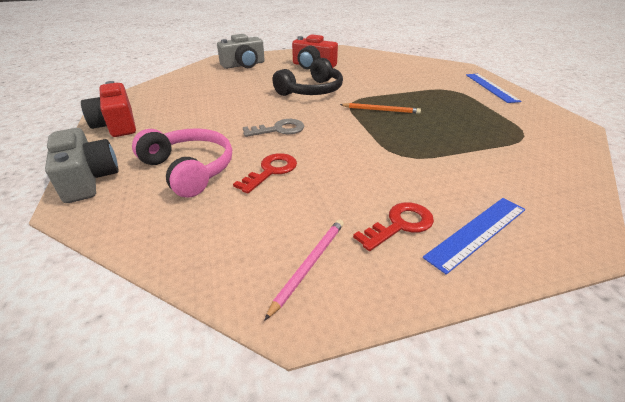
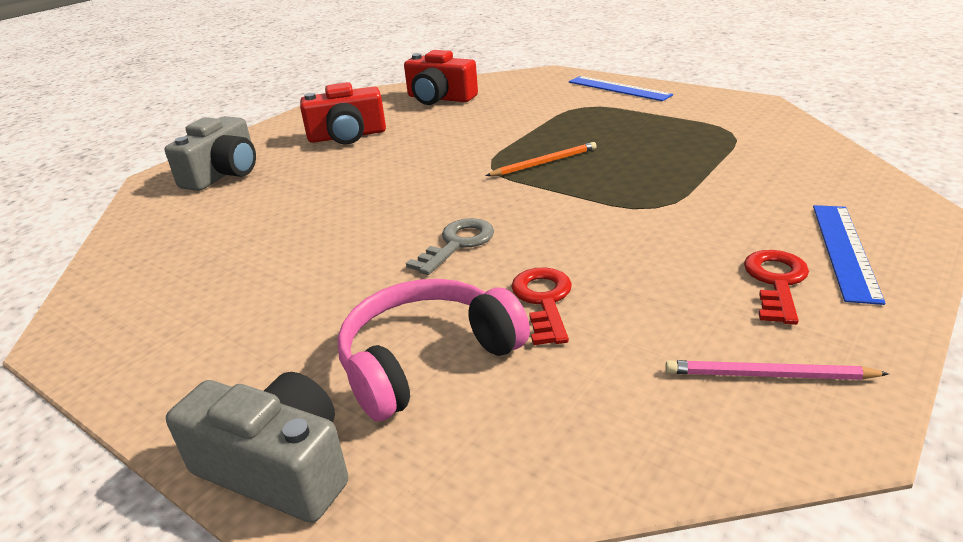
camera: 35 degrees left, 5 degrees down
red camera [81,81,136,137] -> red camera moved to [404,50,478,105]
pink headphones [132,128,232,198] -> pink headphones turned 45 degrees counterclockwise [337,279,530,421]
pink pencil [264,219,344,321] -> pink pencil turned 75 degrees counterclockwise [665,360,889,380]
black headphones [273,58,343,96] -> none

